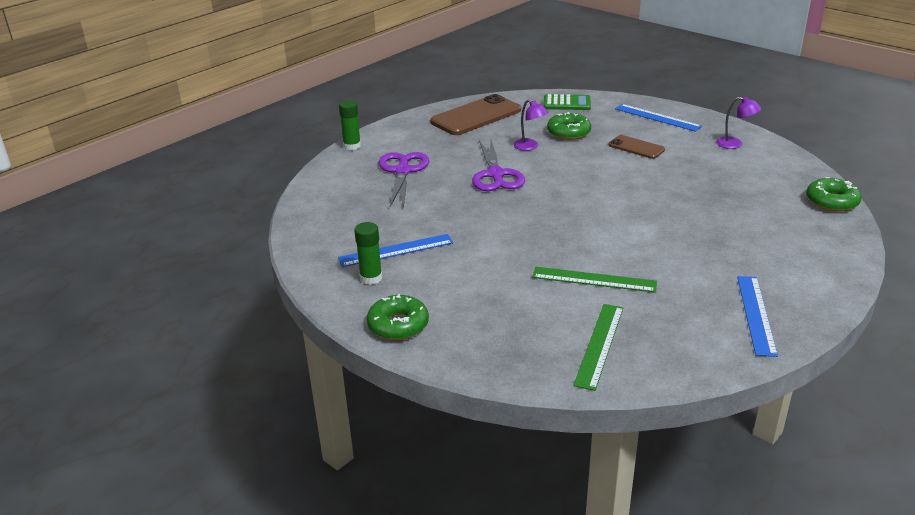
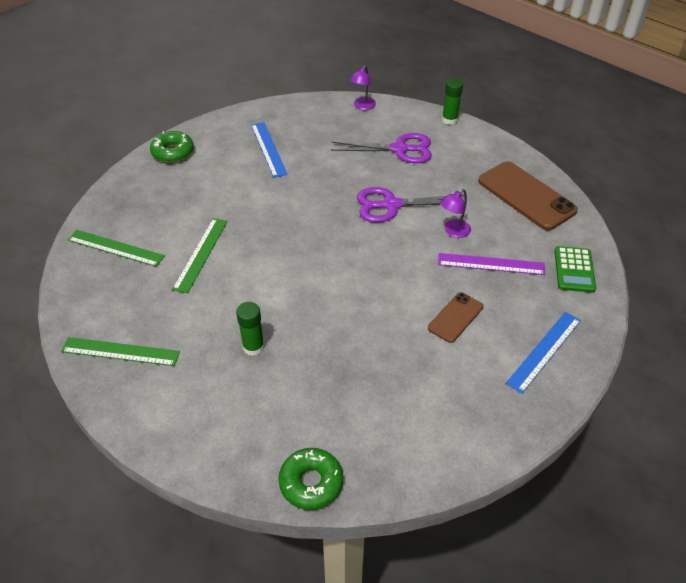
camera: 90 degrees right, 15 degrees up
green glue stick [354,222,382,285] -> green glue stick moved to [236,302,265,356]
green donut [547,112,591,140] -> purple ruler [438,253,545,275]
purple lamp [716,97,761,149] -> purple lamp moved to [350,65,376,110]
blue ruler [737,276,778,357] -> green ruler [61,337,180,366]

